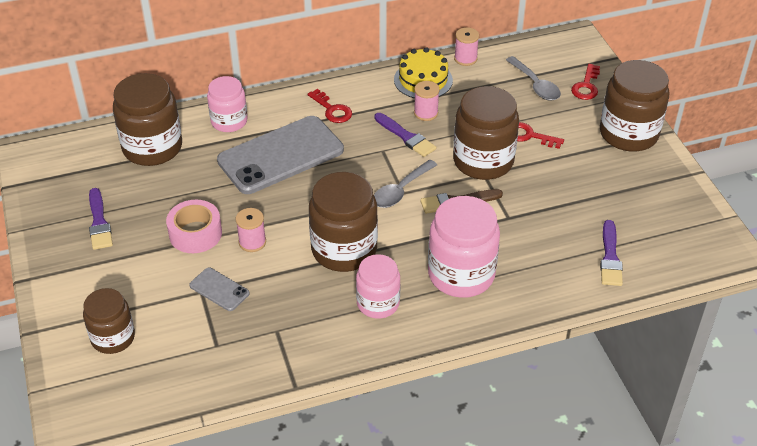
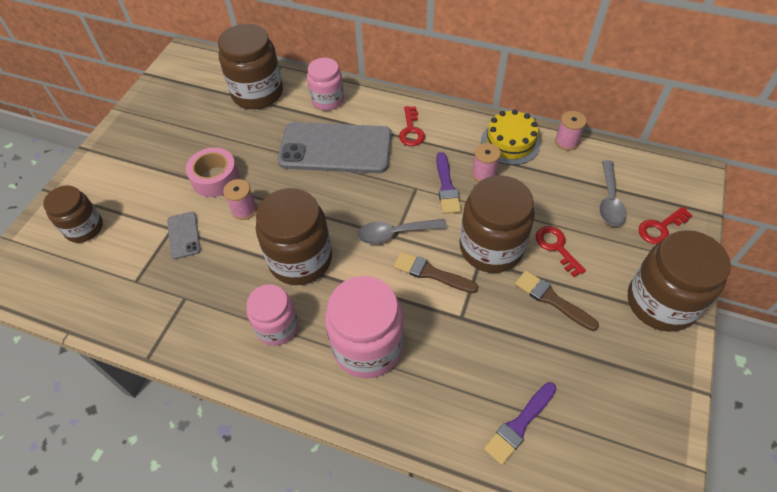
camera: 40 degrees right, 10 degrees up
purple brush [89,188,113,250] -> none
none -> brown brush [515,270,599,331]

